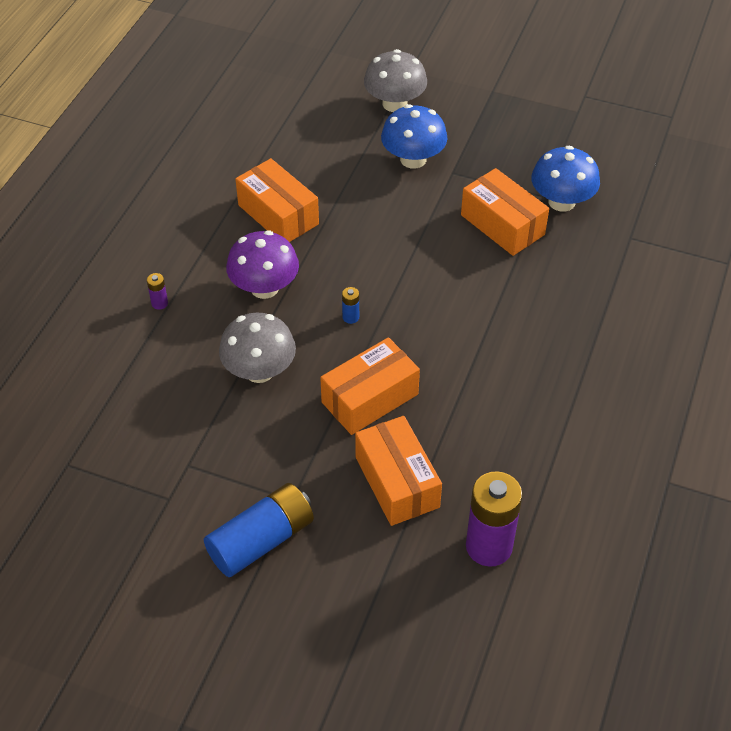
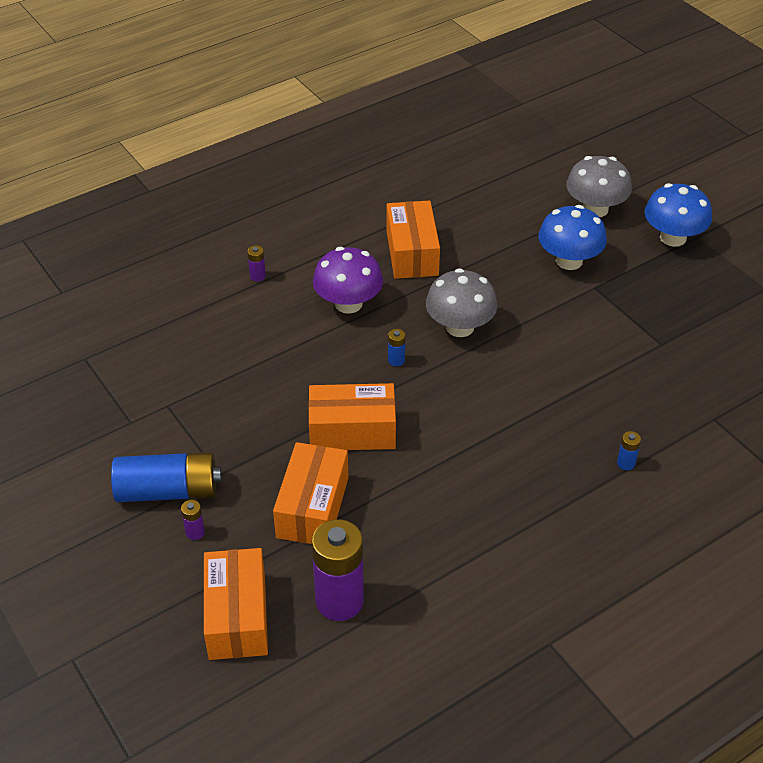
camera: 35 degrees right, 5 degrees down
grey mushroom [219,313,296,383] -> grey mushroom moved to [426,268,498,337]
orange box [461,168,549,256] -> orange box moved to [204,548,268,660]
blue mushroom [531,146,600,212] -> blue mushroom moved to [644,183,712,247]
none -> purple battery [181,500,205,540]
none -> blue battery [617,431,641,470]

